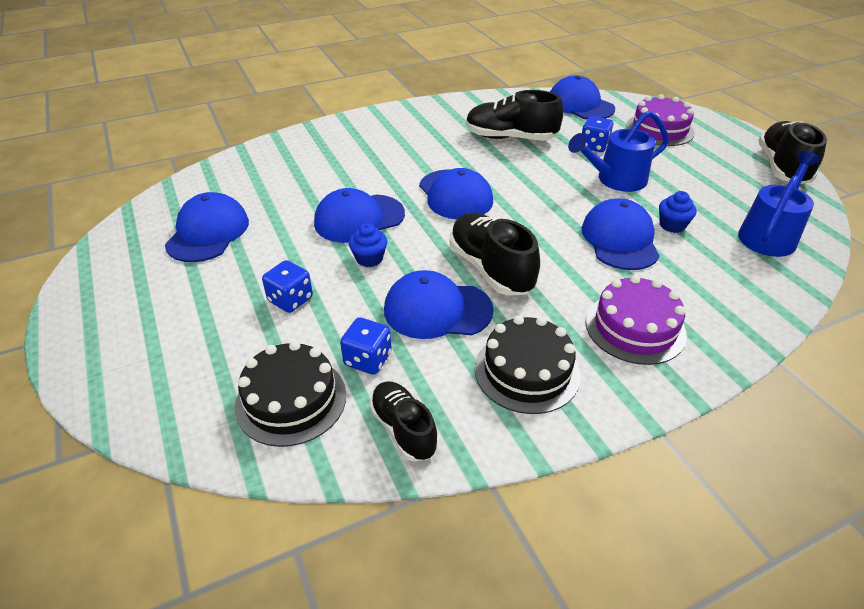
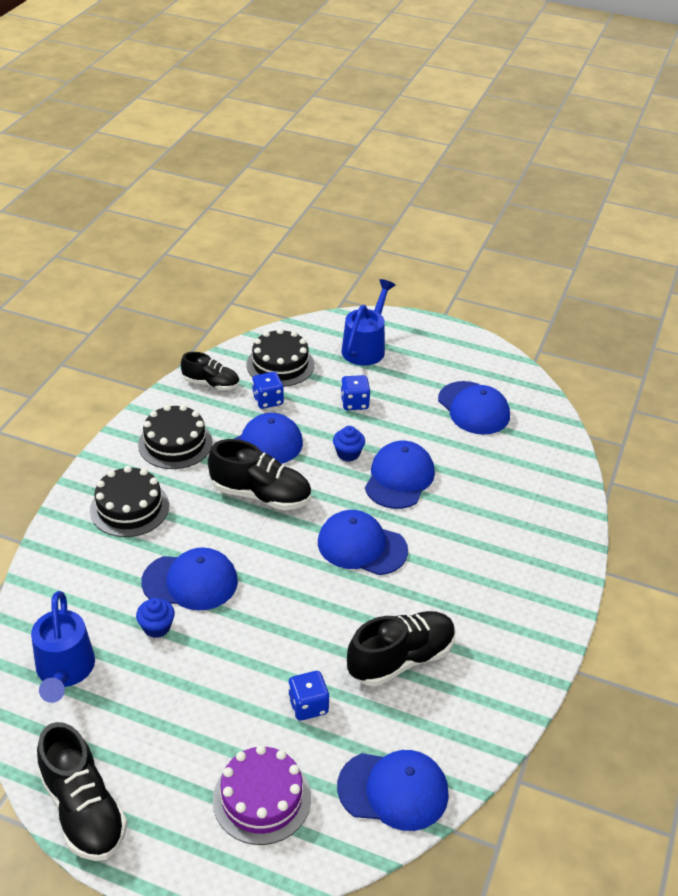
camera: 135 degrees right, 0 degrees up
blue watering can [568,110,669,192] -> blue watering can moved to [341,279,395,366]
blue cap [582,198,660,270] -> blue cap turned 45 degrees counterclockwise [141,547,238,611]
purple cake [585,275,687,365] -> black cake [90,466,169,537]

